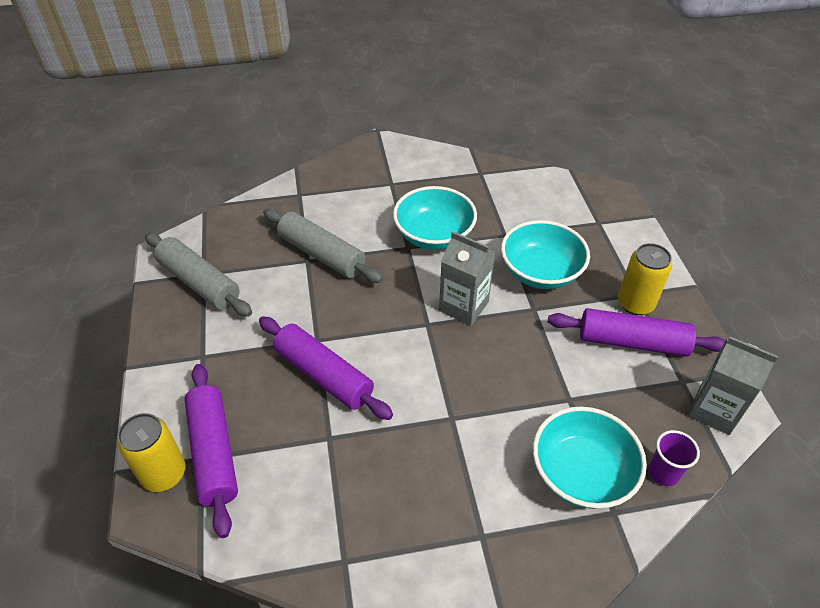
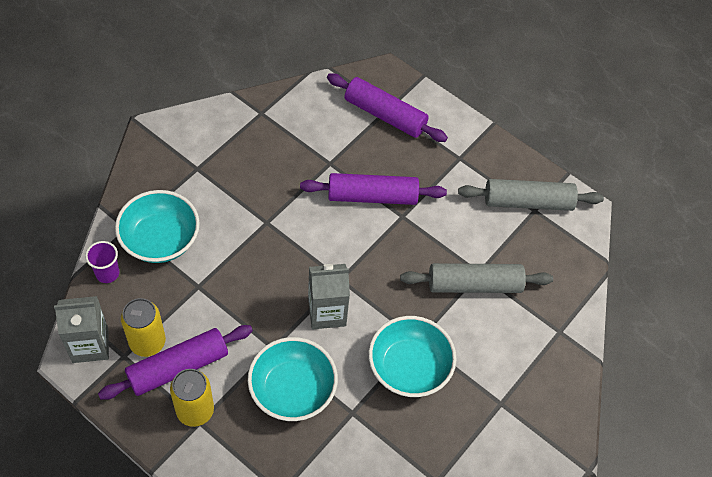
camera: 135 degrees right, 10 degrees up
yellow can [117,413,186,492] -> yellow can moved to [121,298,166,357]

